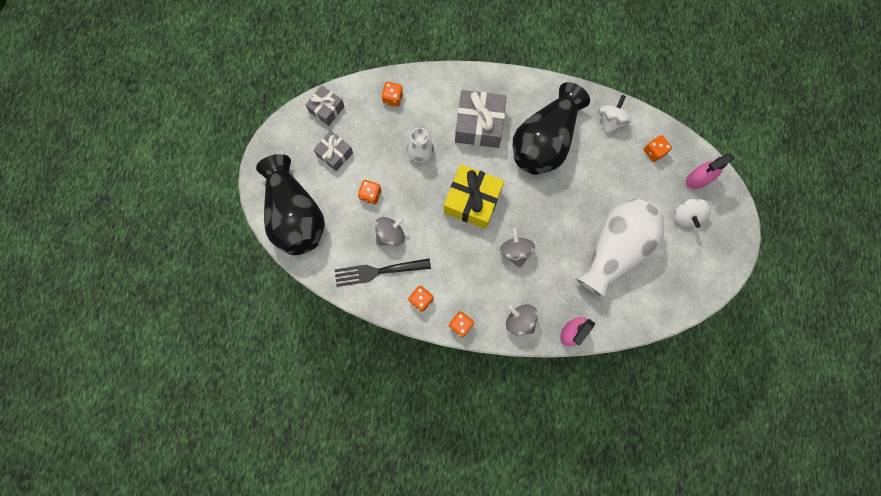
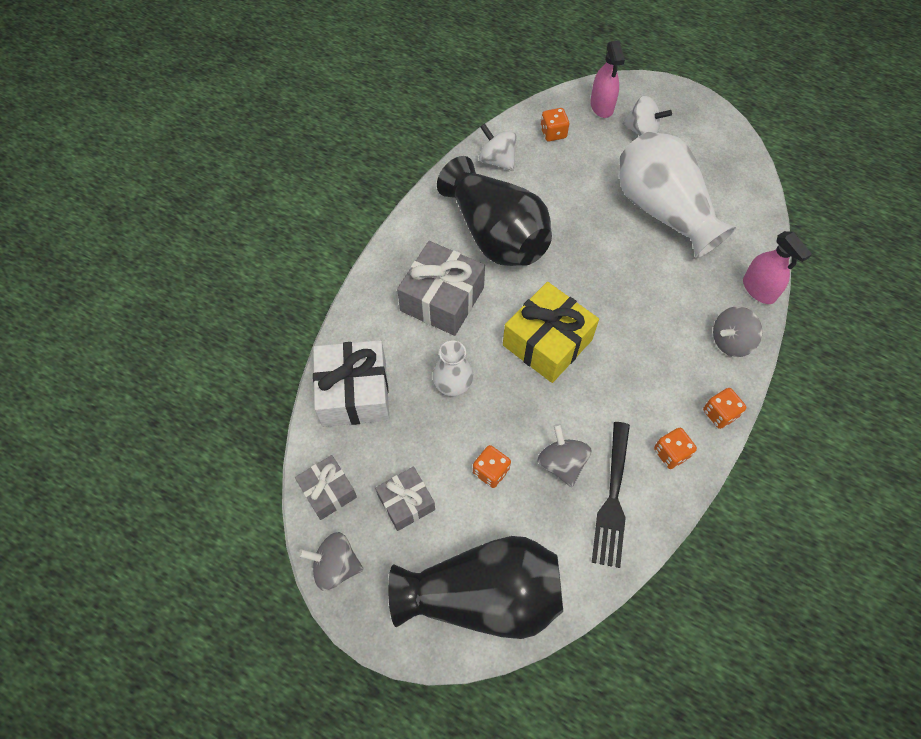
camera: 70 degrees left, 15 degrees down
orange dice [382,82,403,107] -> white gift [313,340,390,427]
grey spinning top [500,228,535,268] -> grey spinning top moved to [298,532,364,591]

